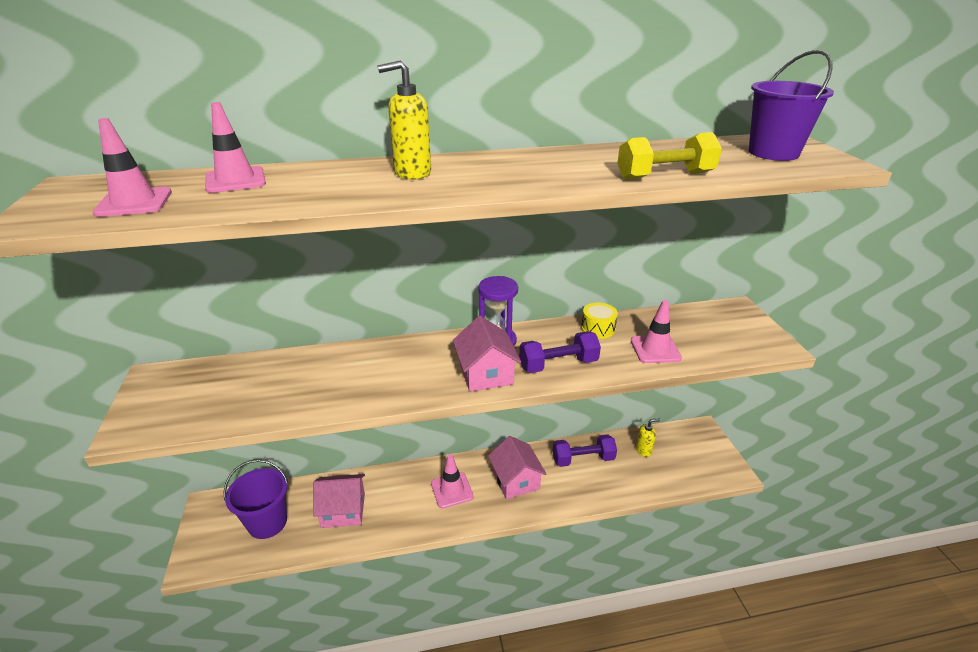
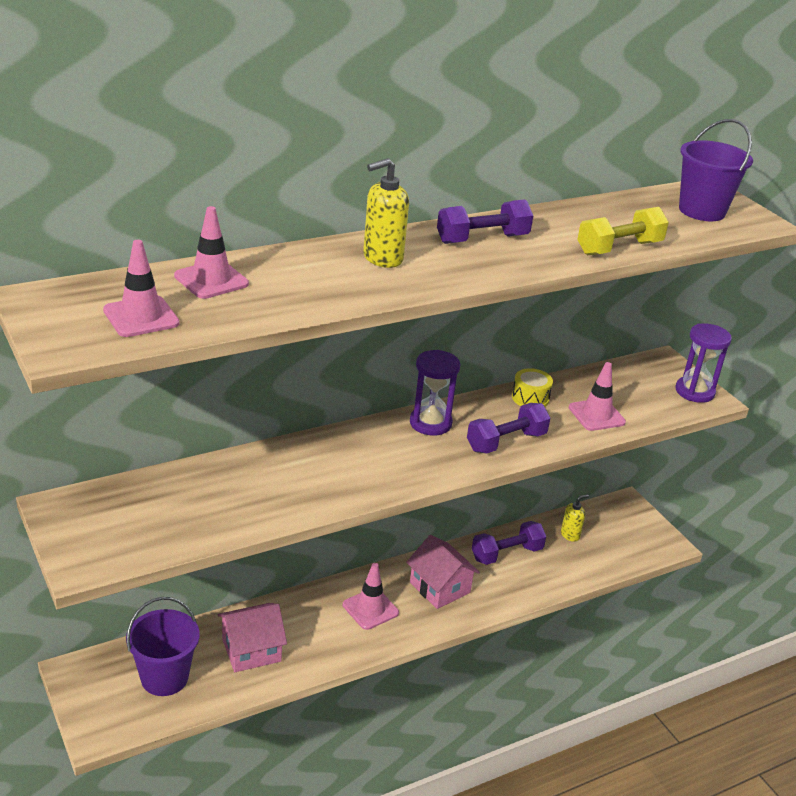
camera: 20 degrees left, 0 degrees up
pink house [453,316,521,392] -> none
none -> purple dumbbell [437,199,533,244]
none -> purple hourglass [675,323,732,403]

